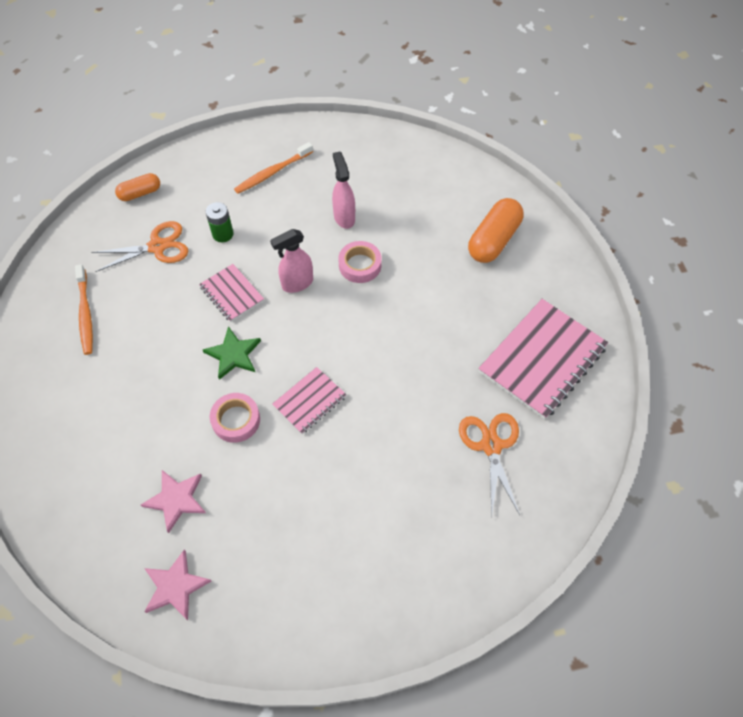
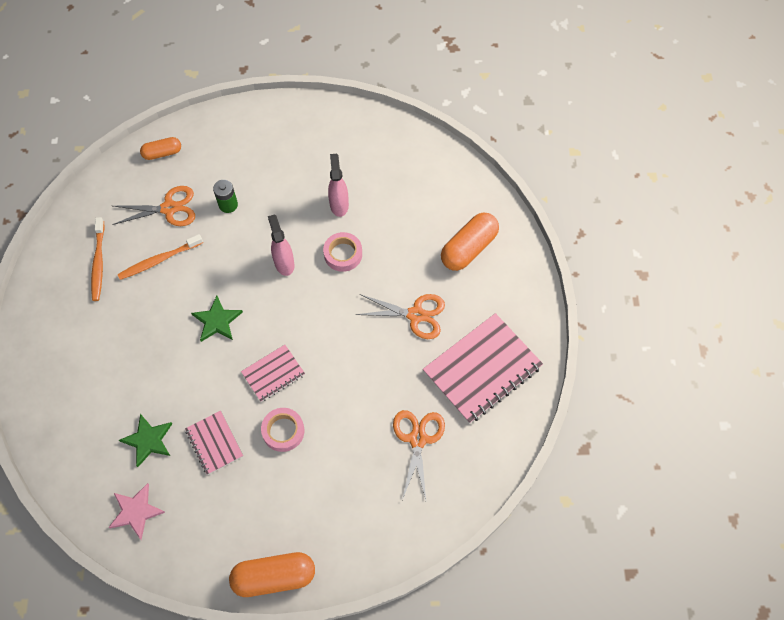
camera: 10 degrees right, 5 degrees up
pink star [141,470,206,533] -> green star [119,414,172,467]
pink notebook [199,264,264,322] -> pink notebook moved to [185,411,243,475]
pink tape [210,393,260,443] -> pink tape moved to [261,408,304,452]
orange toothbrush [234,142,313,194] -> orange toothbrush moved to [118,234,203,280]
pink spray bottle [270,229,313,293] -> pink spray bottle turned 90 degrees clockwise [268,214,295,276]
none -> orange capsule [229,552,315,597]
none -> orange scissors [355,294,445,339]

